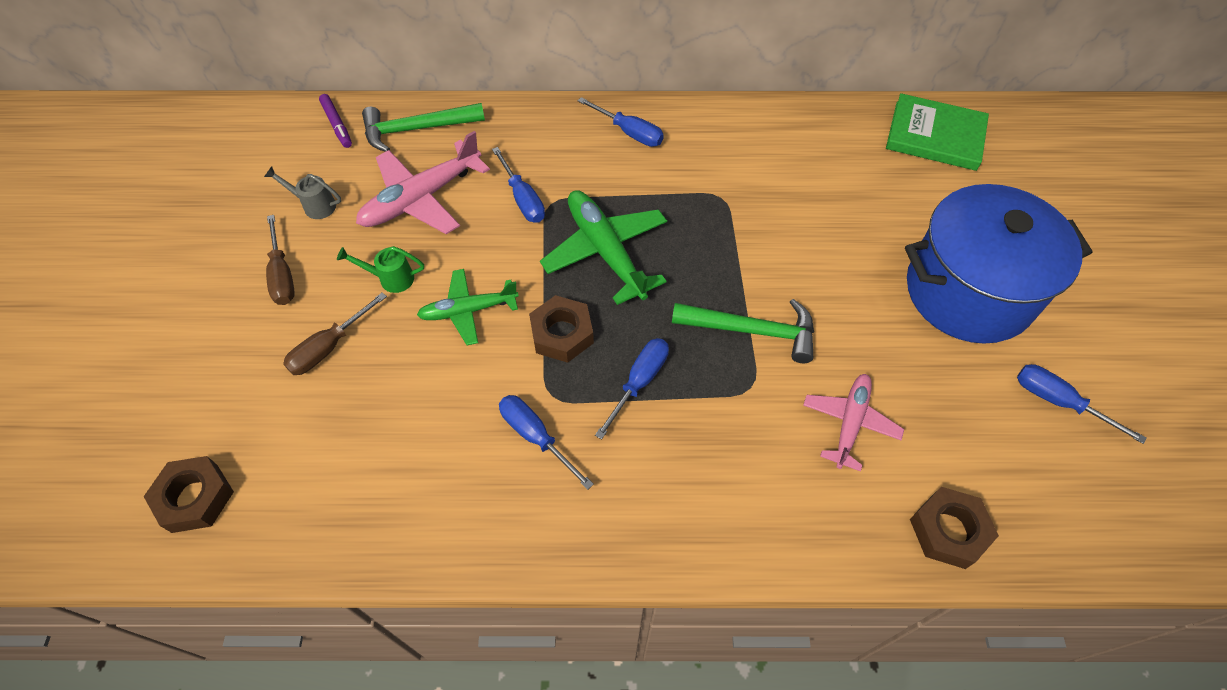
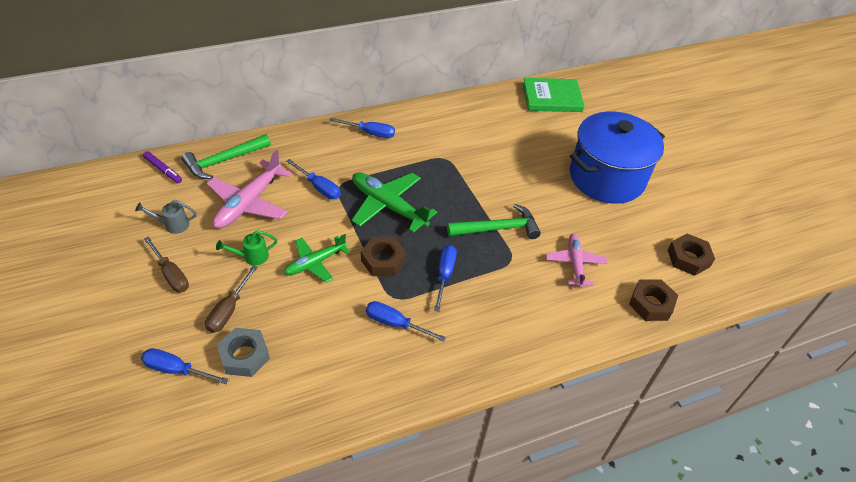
camera: 25 degrees left, 10 degrees down
brown nut [144,456,234,533] -> brown nut moved to [668,233,715,276]
blue screwdriver [1017,364,1146,444] -> blue screwdriver moved to [141,348,229,384]
none -> grey nut [217,328,270,377]

